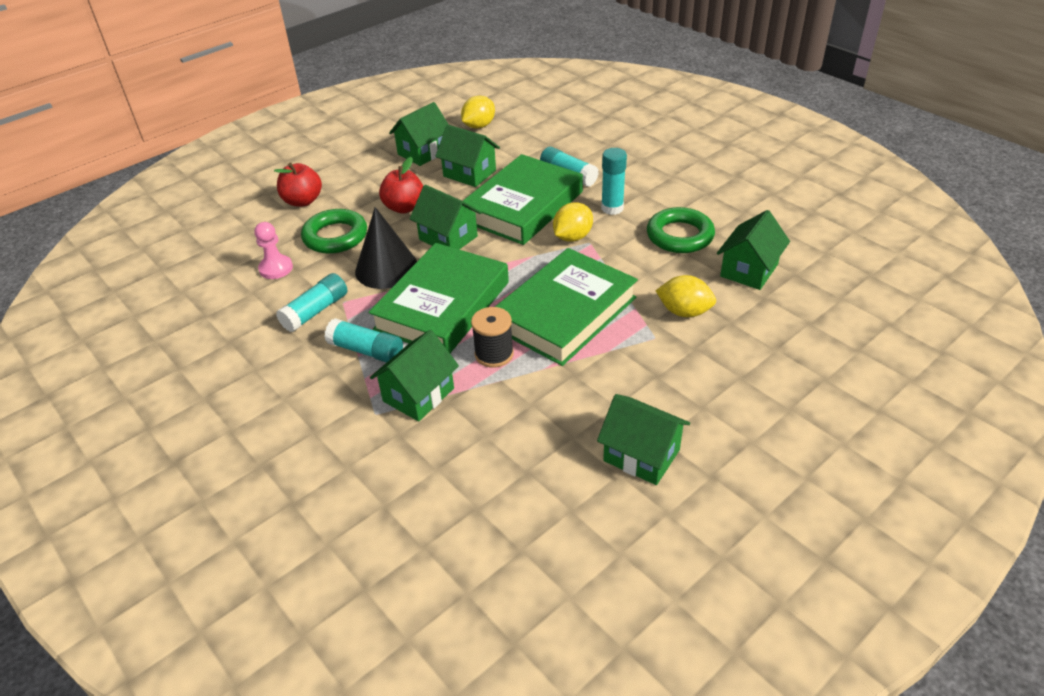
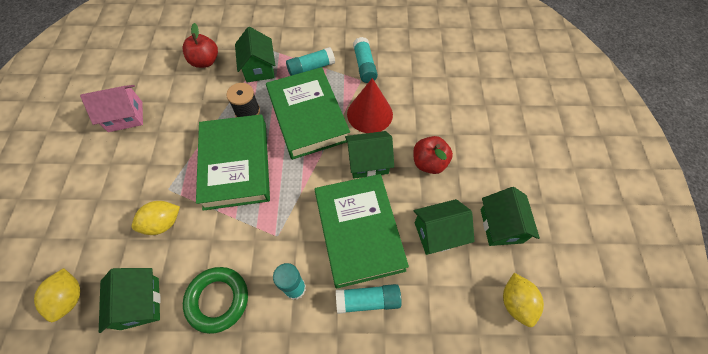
camera: 130 degrees right, 20 degrees up
pink pawn [254,222,293,279] -> none
red apple [274,162,322,207] -> red apple moved to [183,23,218,68]
green ring [301,209,367,254] -> none
black cone [355,207,417,289] -> red cone [347,78,393,133]
yellow lemon [553,202,593,242] -> yellow lemon moved to [34,268,80,322]
green house [597,394,690,485] -> pink house [80,85,143,132]

